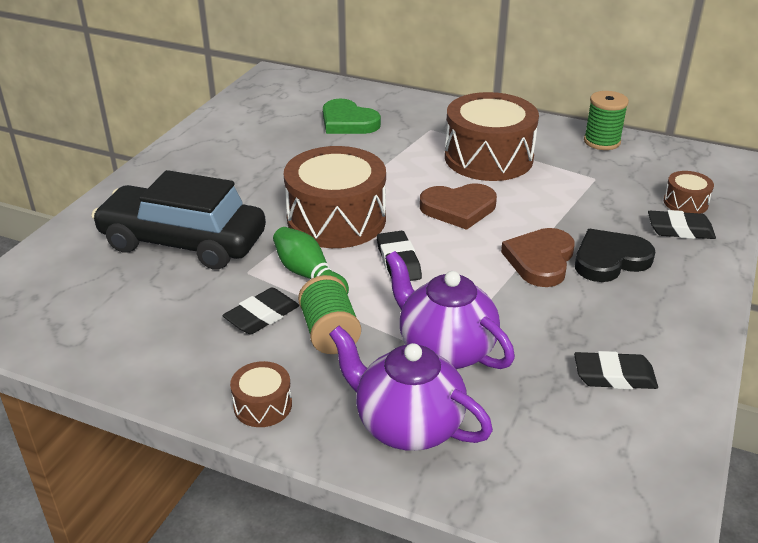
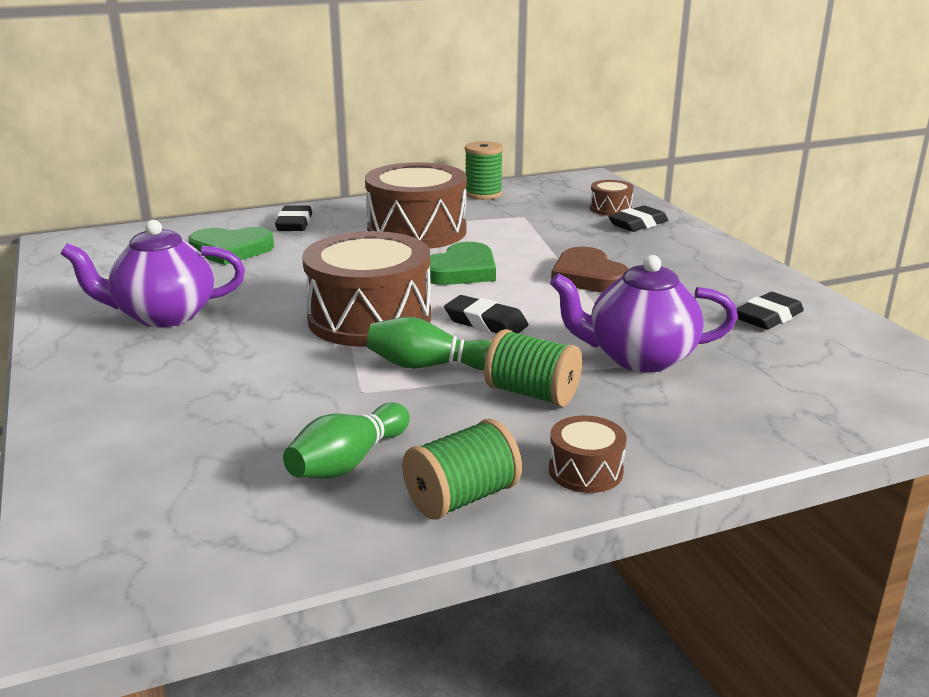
camera: 45 degrees left, 10 degrees down
black car [91,170,266,270] -> none
black eraser [222,288,299,334] -> black eraser moved to [275,205,312,231]
purple teapot [329,326,493,451] -> purple teapot moved to [60,220,245,327]
brown heart [420,183,497,230] -> green heart [426,242,496,285]
black heart [575,229,655,282] -> none
none -> green bowling pin [283,402,410,479]
none -> green spool [402,419,522,520]

